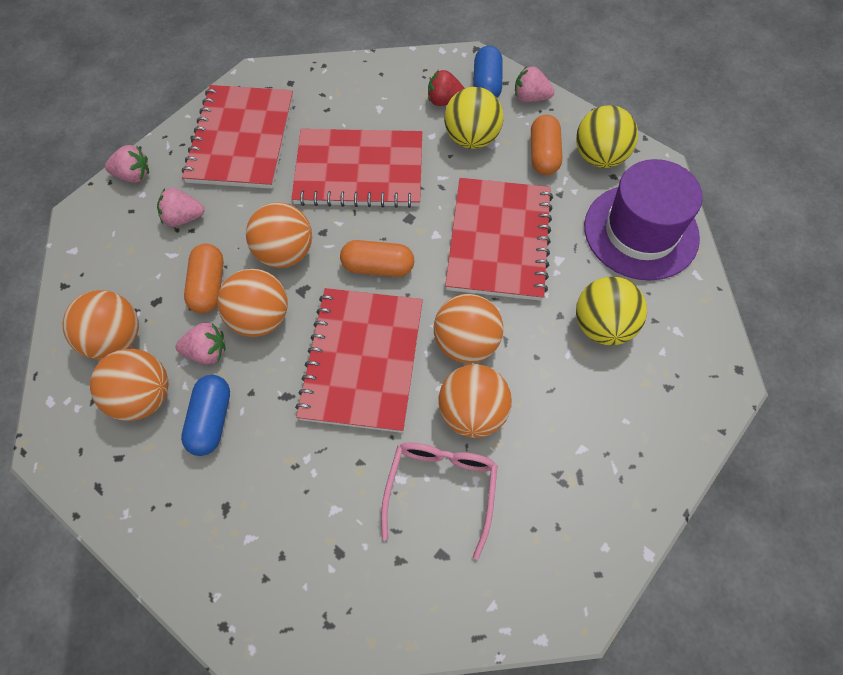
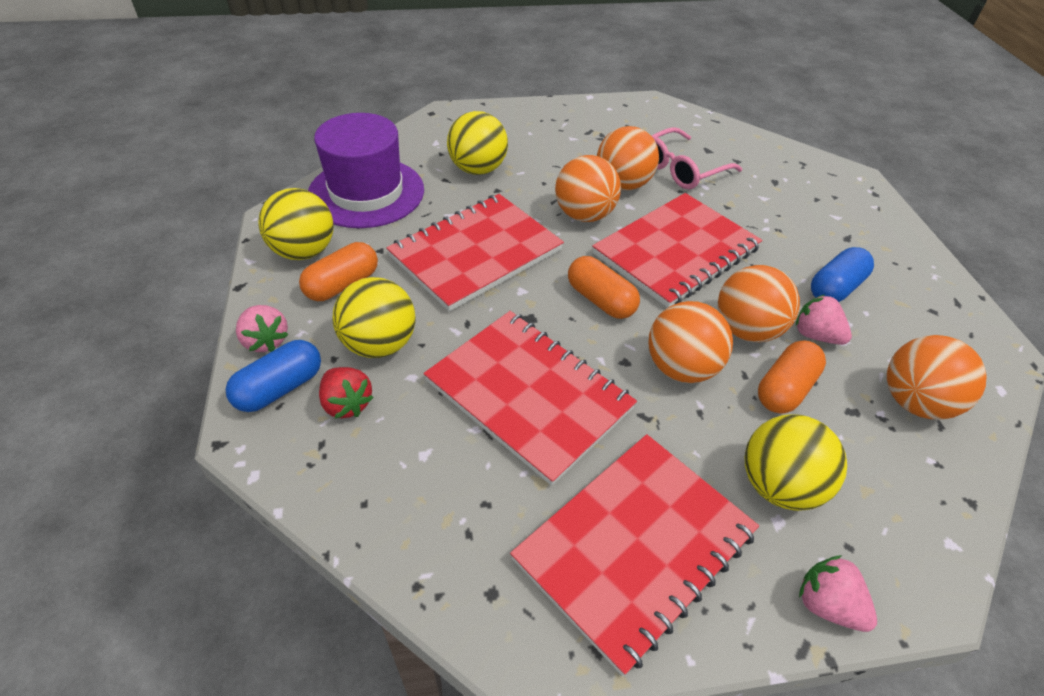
camera: 140 degrees left, 15 degrees down
orange ball [90,348,168,421] -> none
pink strawberry [157,188,205,227] -> yellow ball [745,414,847,511]

